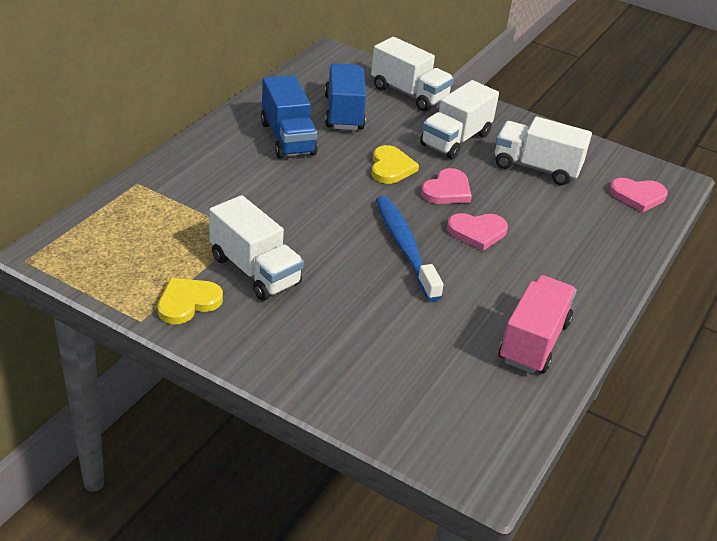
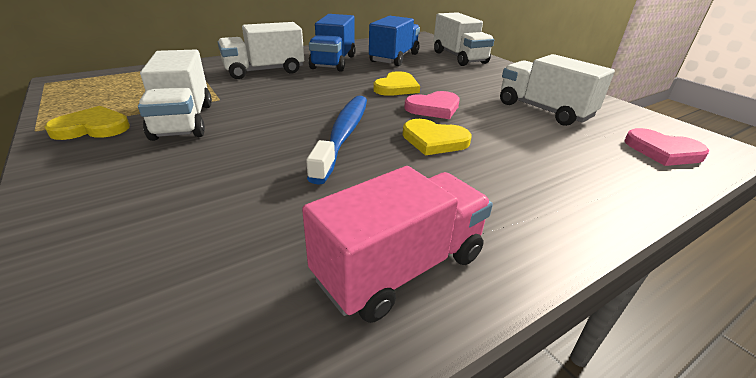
camera: 30 degrees right, 5 degrees down
white truck [420,80,499,159] -> white truck moved to [218,22,304,79]
pink heart [447,213,508,251] -> yellow heart [403,119,471,156]

